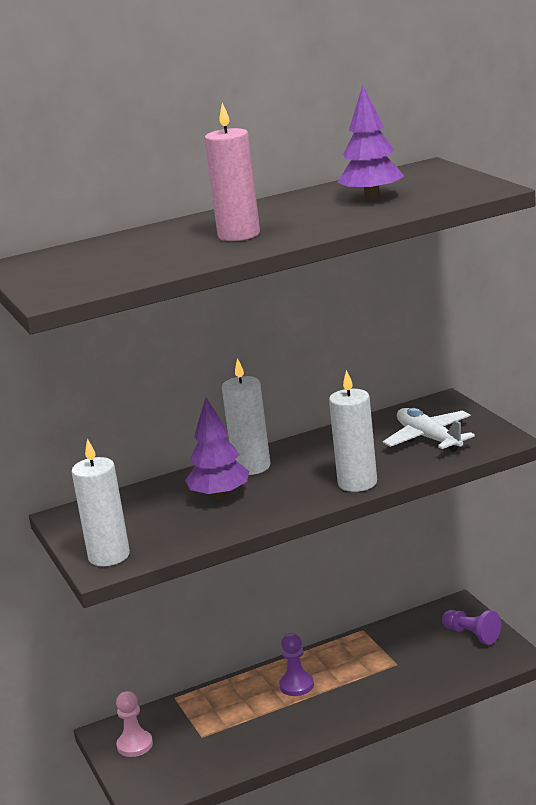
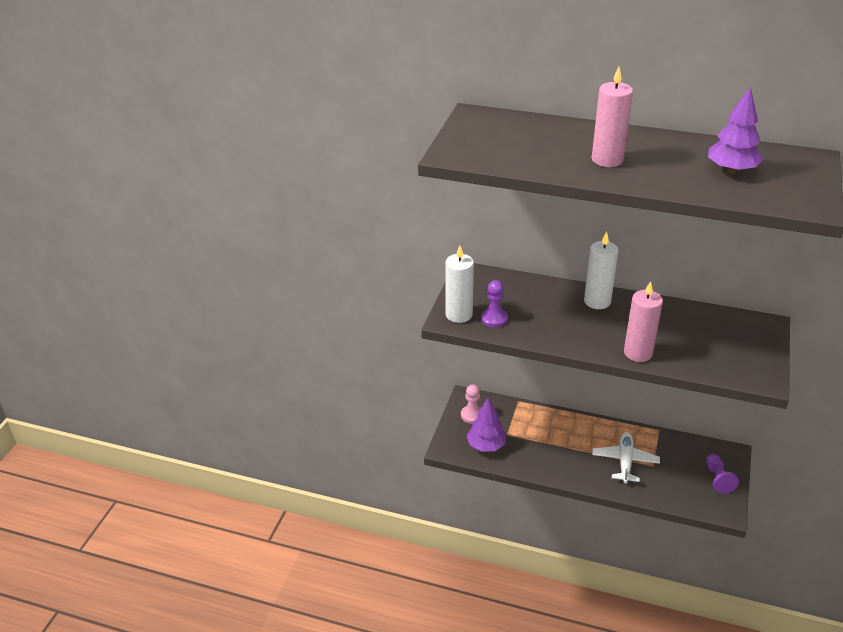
camera: 40 degrees right, 15 degrees up
purple tree [185,397,249,500] -> purple tree moved to [466,397,506,452]
purple pawn [279,633,314,696] -> purple pawn moved to [481,280,508,328]
white candle [329,370,377,492] -> pink candle [624,281,663,362]
white plane [383,408,475,452] -> white plane moved to [592,432,660,483]

